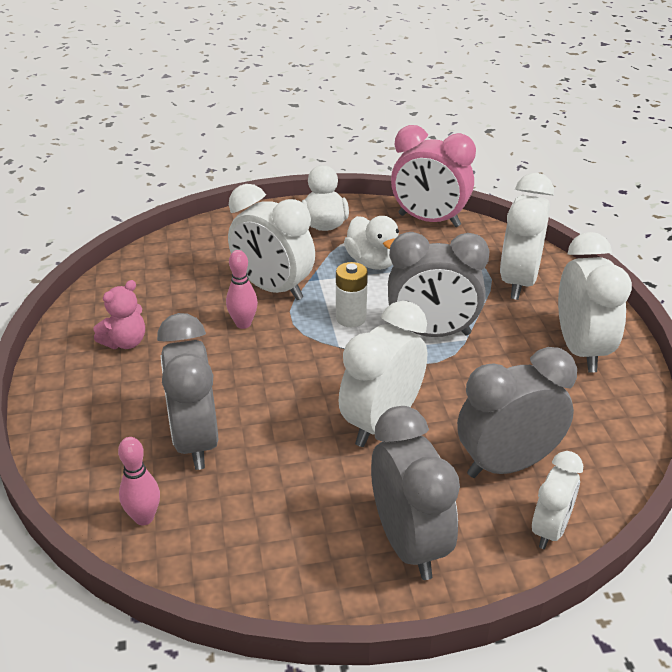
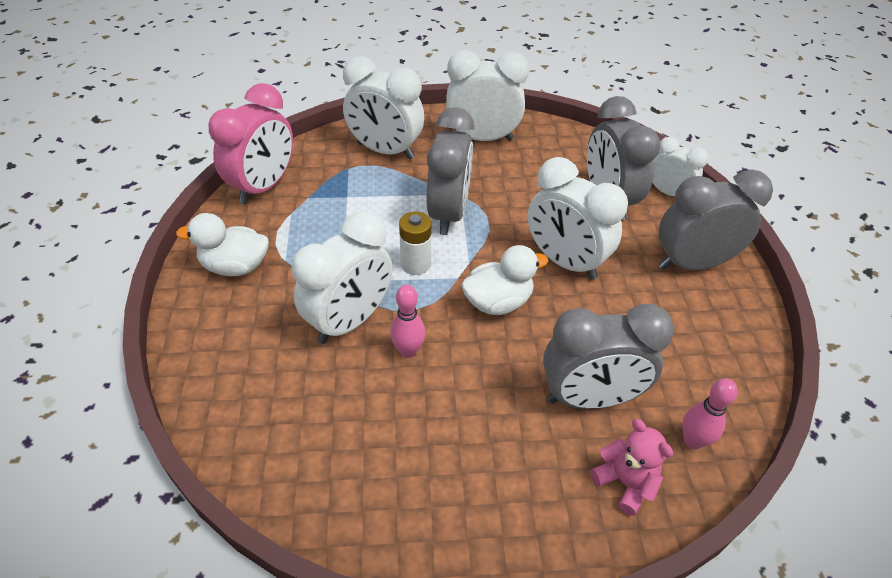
camera: 85 degrees left, 10 degrees up
pink teddy bear [94,280,145,349] -> pink teddy bear moved to [590,419,673,516]
white duck [344,216,399,270] -> white duck moved to [461,245,548,315]

